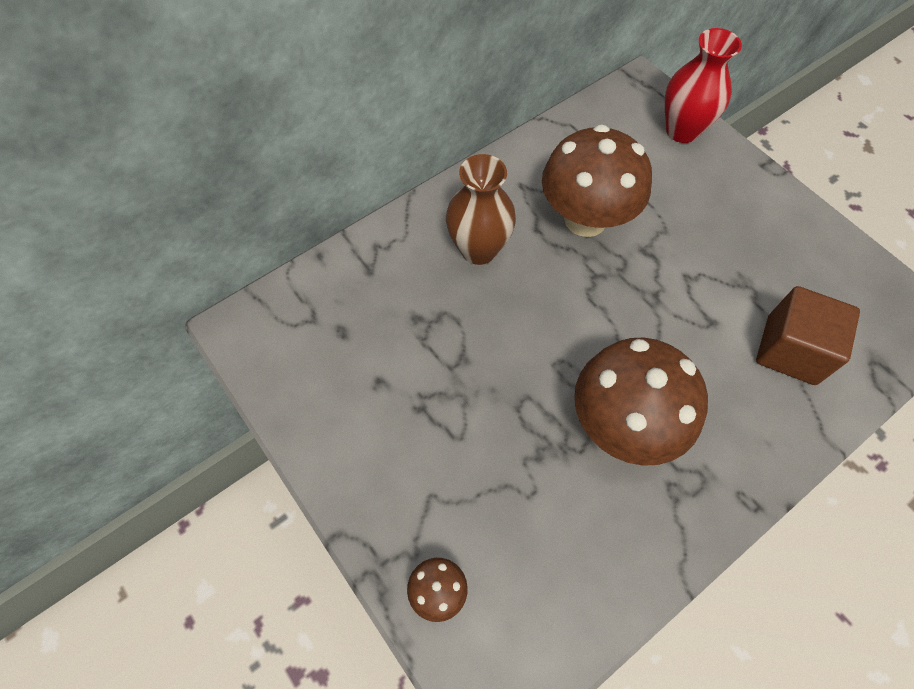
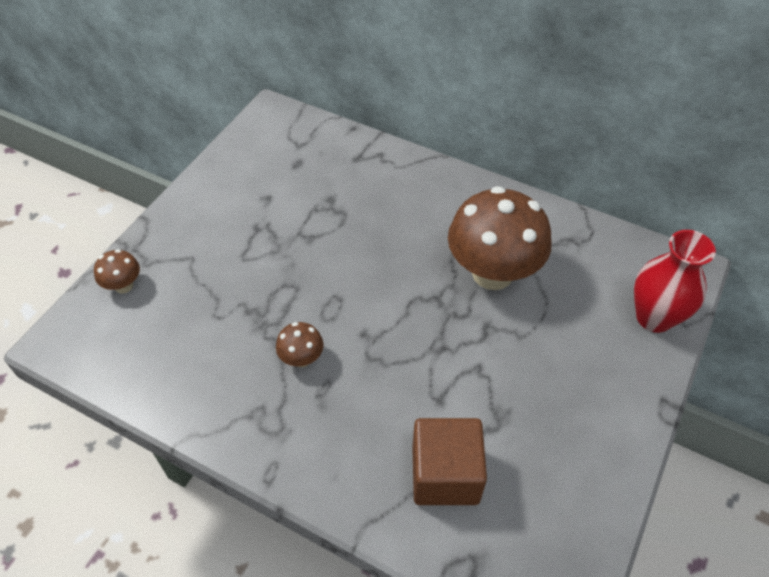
camera: 65 degrees right, 10 degrees down
brown vase [446,154,516,265] -> none
brown mushroom [574,338,708,466] -> brown mushroom [276,322,323,367], size x0.44

